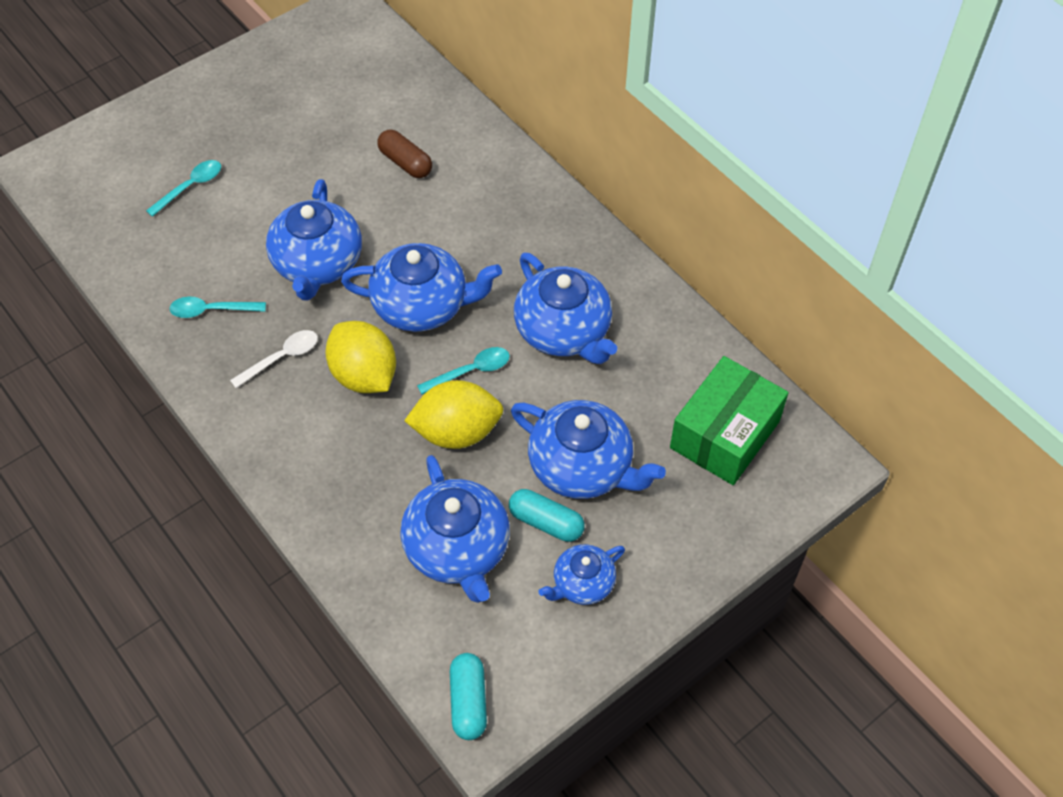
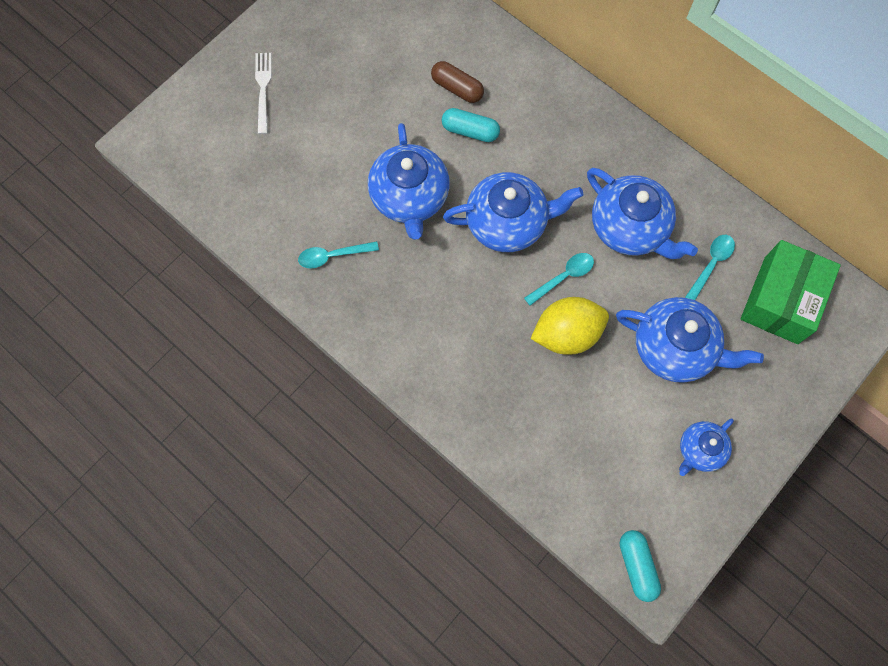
camera: 10 degrees left, 15 degrees up
turquoise spoon [146,160,221,217] -> turquoise spoon moved to [685,235,735,300]
white spoon [230,330,318,388] -> none
yellow lemon [325,321,396,393] -> none
blue teapot [400,455,510,603] -> none
turquoise capsule [509,489,585,542] -> turquoise capsule moved to [442,108,500,142]
none -> white fork [255,53,272,134]

